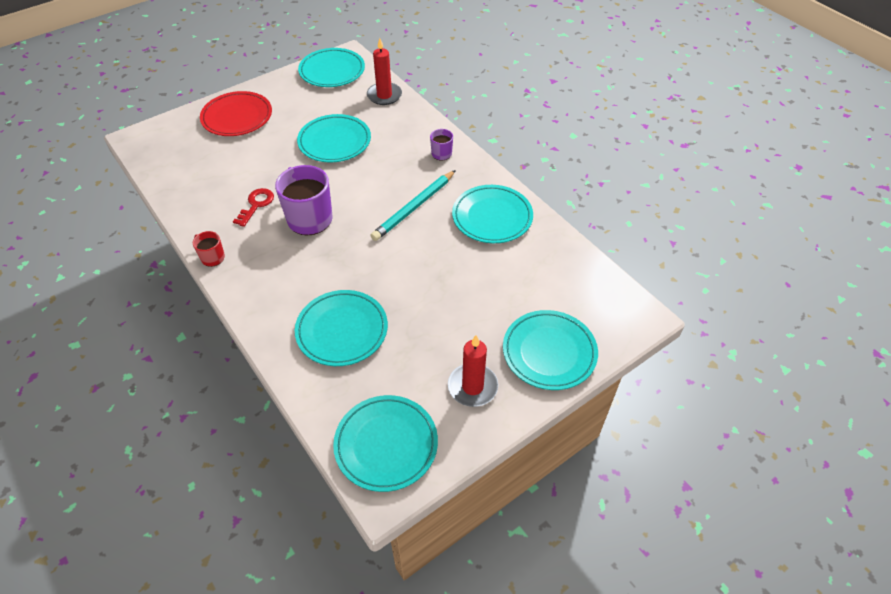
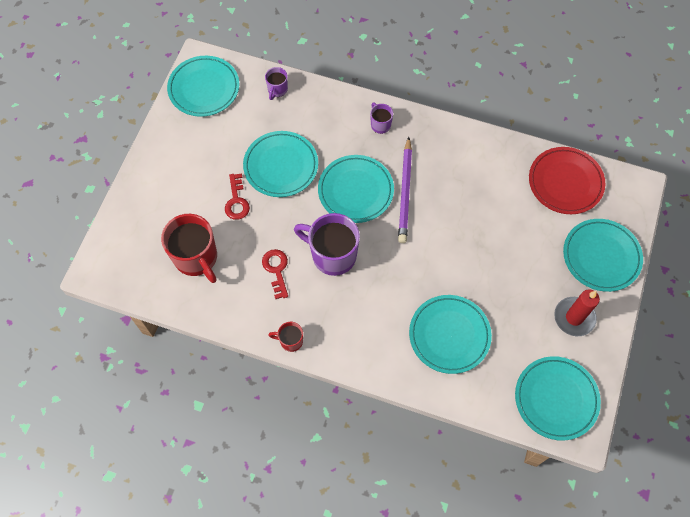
camera: 35 degrees left, 15 degrees up
red plate [200,91,272,136] -> red plate moved to [529,147,605,214]
red candle [367,38,402,105] -> purple mug [265,67,288,100]
turquoise pencil [370,170,456,241] -> purple pencil [398,137,412,243]
turquoise plate [452,185,533,243] -> turquoise plate moved to [318,155,394,223]
none -> red mug [161,214,217,283]
none -> red key [225,173,250,220]

